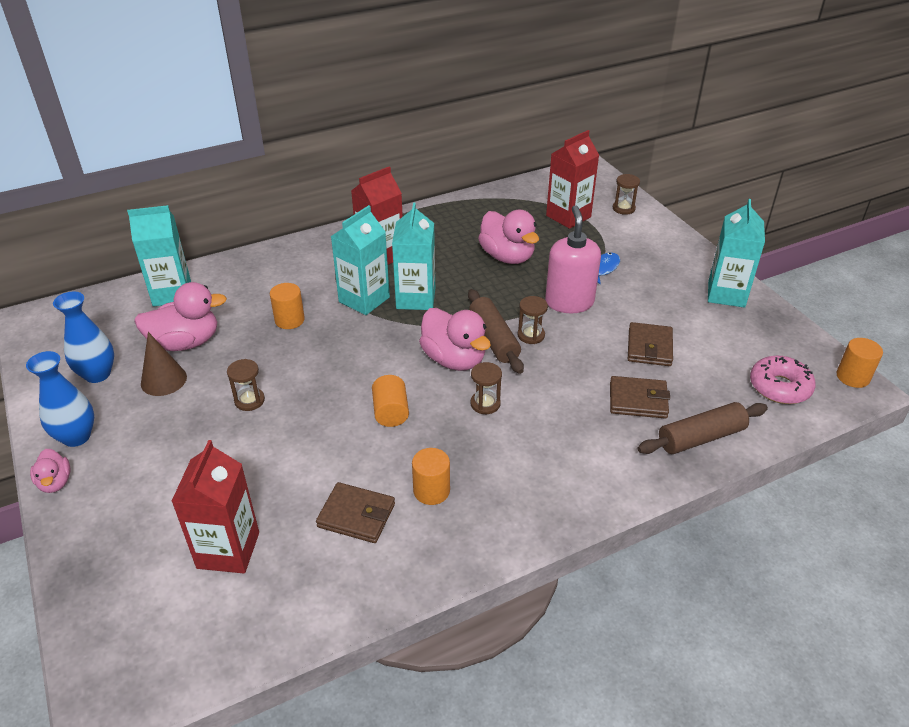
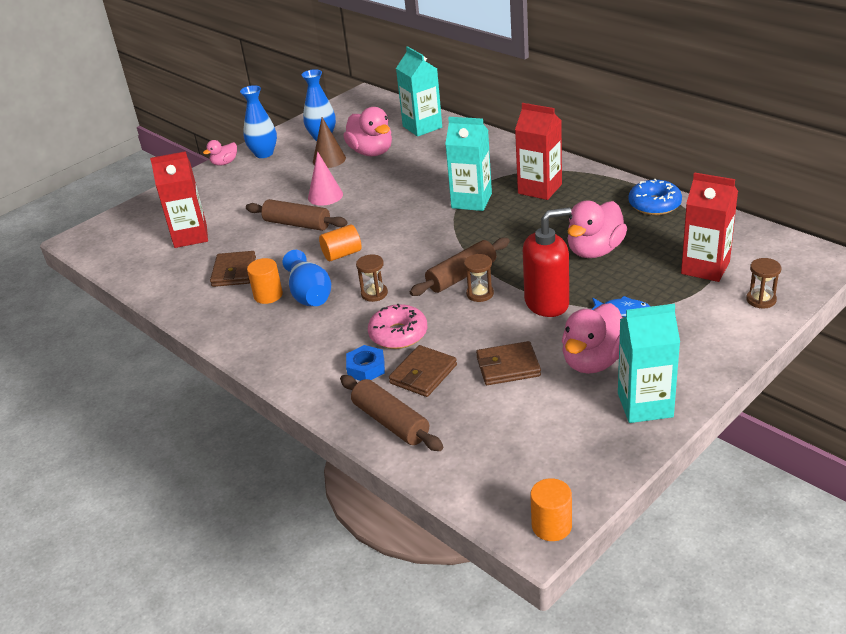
camera: 75 degrees right, 5 degrees down
brown hourglass [227,359,265,411] -> pink cone [308,151,343,206]
orange cylinder [270,283,305,329] -> none
turquoise carton [392,202,435,310] -> none
pink duck [419,308,491,371] -> pink duck moved to [562,303,622,374]
pink soap dispenser [545,205,601,313] -> red soap dispenser [523,207,572,317]
brown wallet [610,376,670,419] -> brown wallet turned 45 degrees clockwise [389,345,457,397]
pink donut [750,356,816,404] -> pink donut moved to [368,304,427,349]
none -> brown rolling pin [246,199,348,231]
none -> blue vase [283,250,331,306]
none -> blue nut [346,345,385,381]
none -> blue donut [629,179,682,215]

